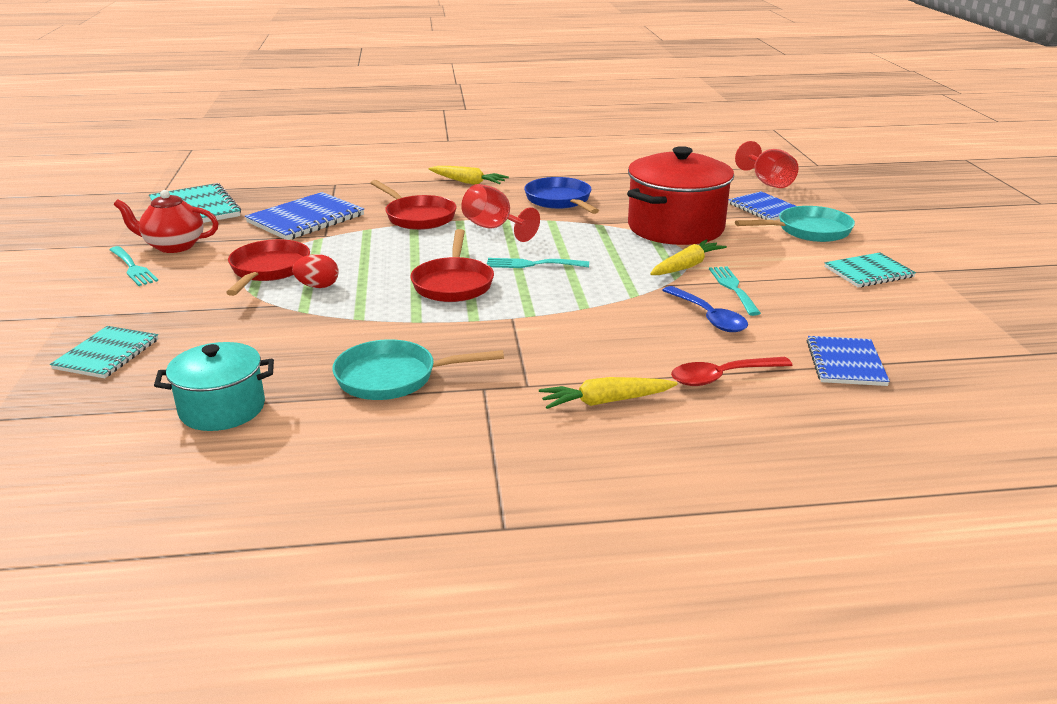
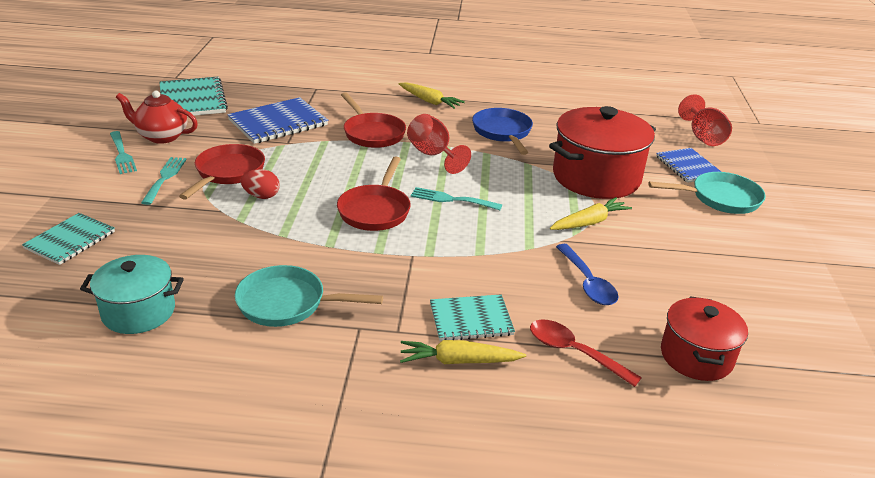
camera: 10 degrees right, 5 degrees up
red spoon [671,357,793,386] -> red spoon turned 45 degrees clockwise [530,319,642,387]
turquoise fork [709,266,761,316] -> turquoise fork moved to [141,157,187,205]
blue notebook [807,336,890,386] -> red pot [661,296,748,381]
turquoise notebook [824,252,916,288] -> turquoise notebook moved to [430,294,515,341]

